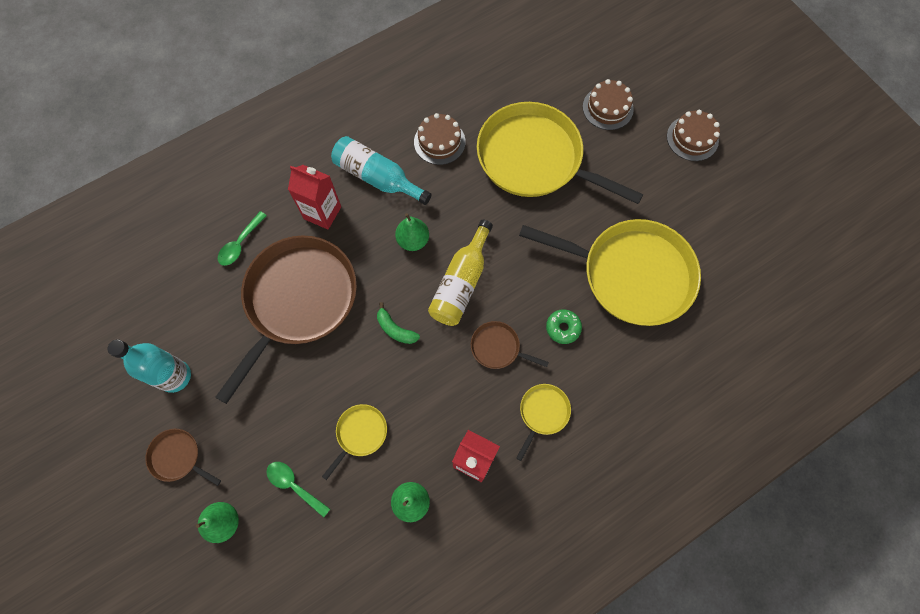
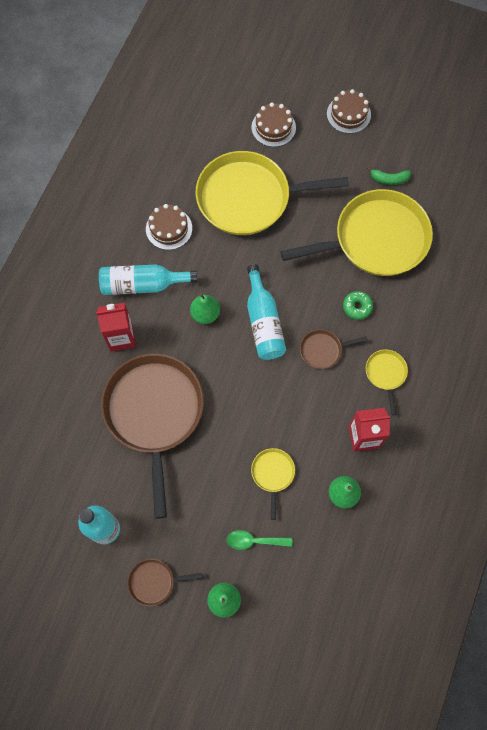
camera: 35 degrees left, 0 degrees up
green spoon [218,211,267,266] -> none
green banana [377,302,420,344] -> green banana moved to [367,167,411,185]
yellow bottle [428,220,493,326] -> turquoise bottle [247,264,286,360]

